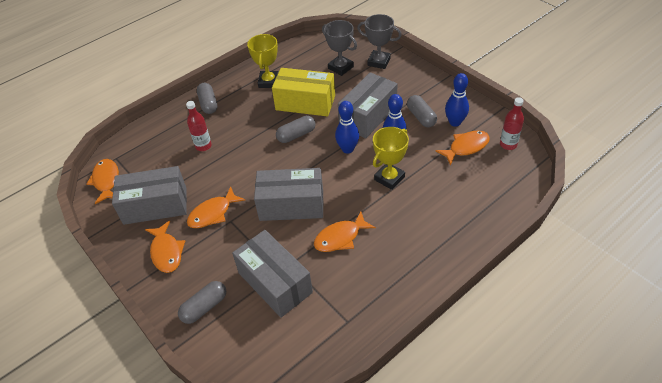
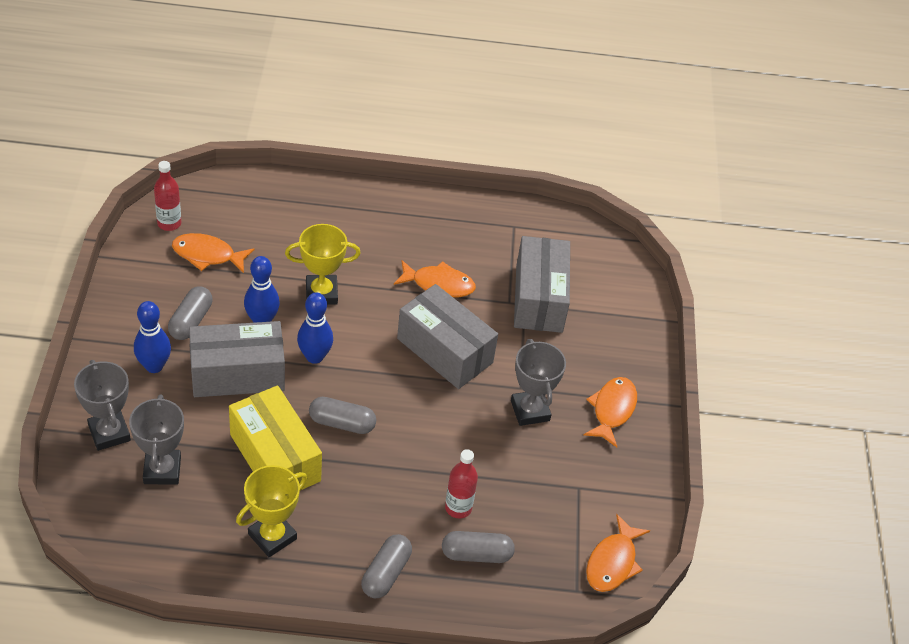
camera: 145 degrees left, 0 degrees up
grey box [112,166,187,225] -> none
grey capsule [178,281,226,324] -> grey capsule moved to [442,531,515,563]
orange fish [187,186,245,228] -> grey trophy [511,339,566,426]
blue bowling pin [445,73,469,127] -> blue bowling pin moved to [134,301,171,373]

